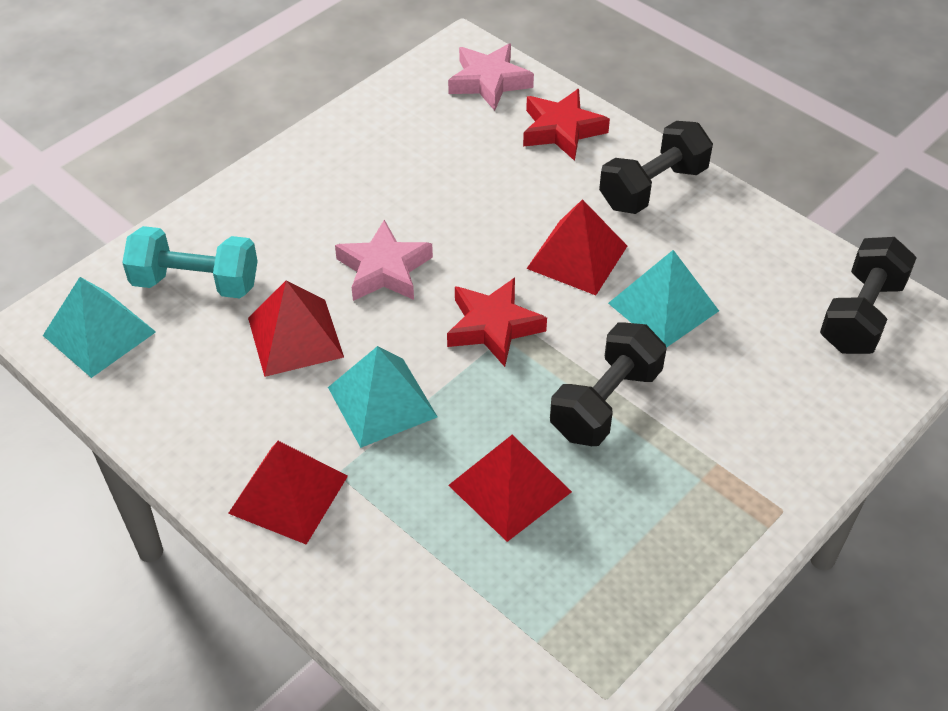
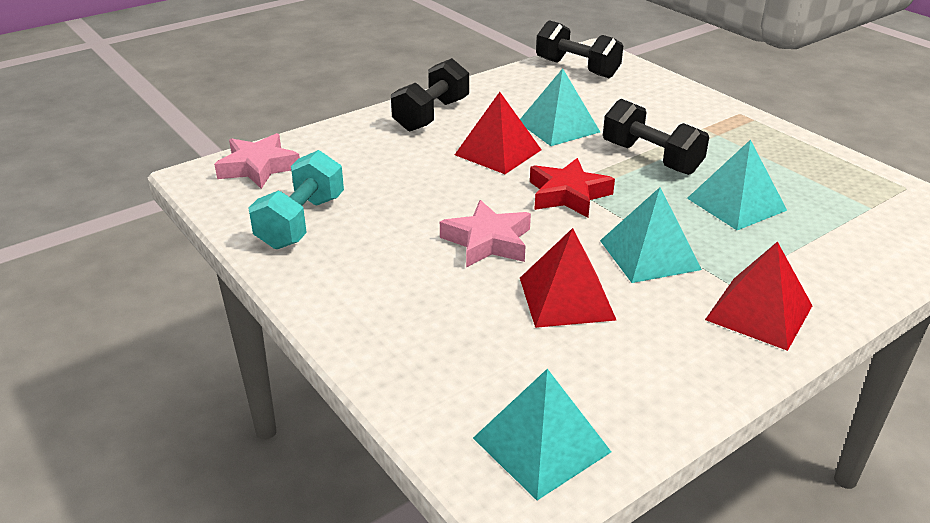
camera: 80 degrees left, 15 degrees down
turquoise dumbbell [122,226,258,298] -> turquoise dumbbell moved to [249,150,344,249]
red pyramid [448,435,572,542] -> turquoise pyramid [687,139,787,230]
red star [523,89,610,161] -> none
black dumbbell [599,121,713,214] -> black dumbbell turned 60 degrees clockwise [391,58,469,132]

